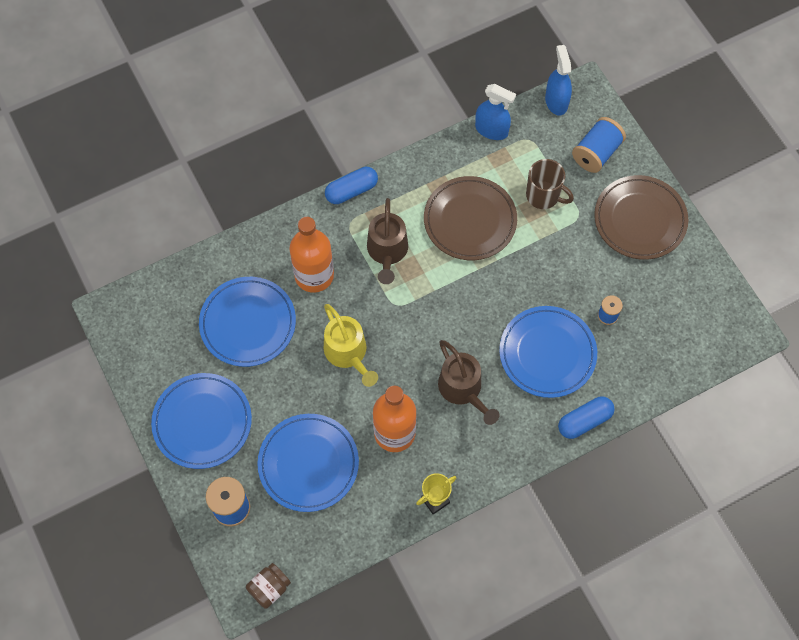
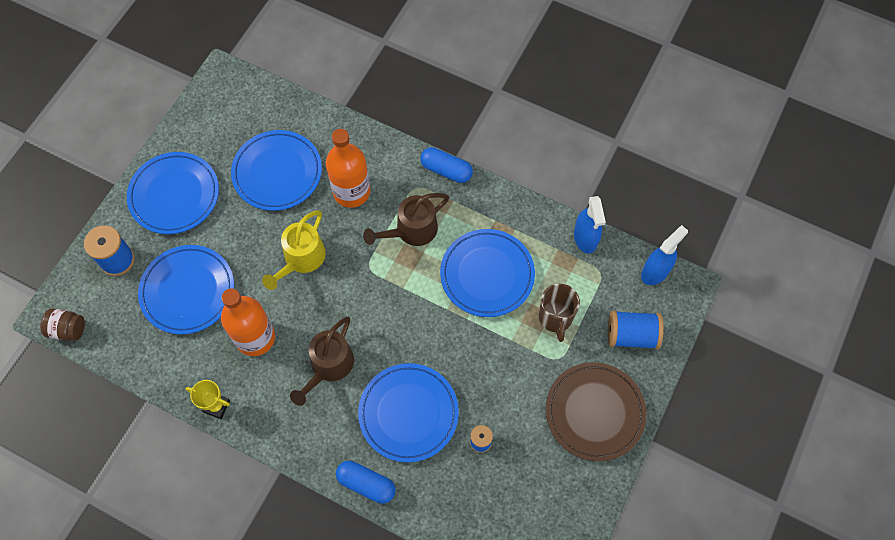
camera: 55 degrees right, 0 degrees up
brown plate [424,176,517,260] -> blue plate [440,229,535,317]

